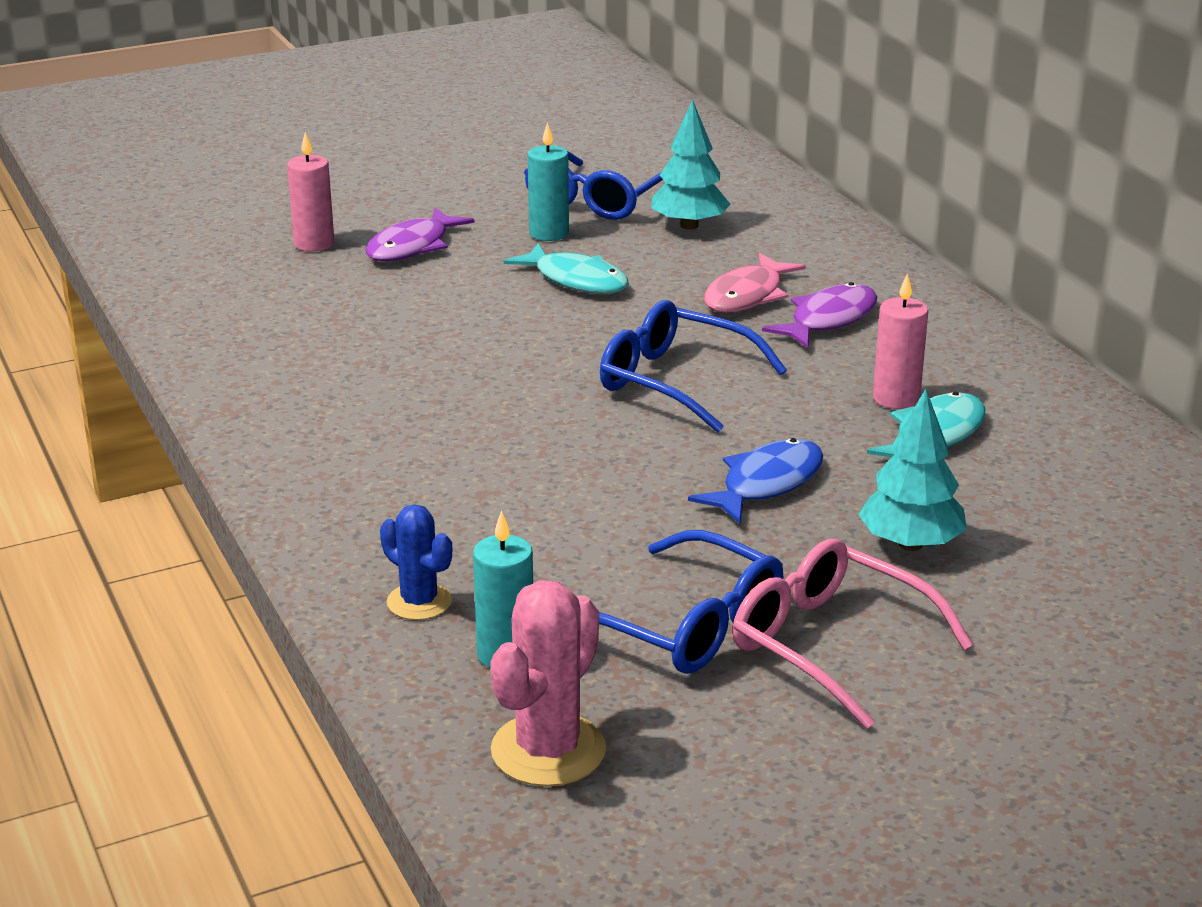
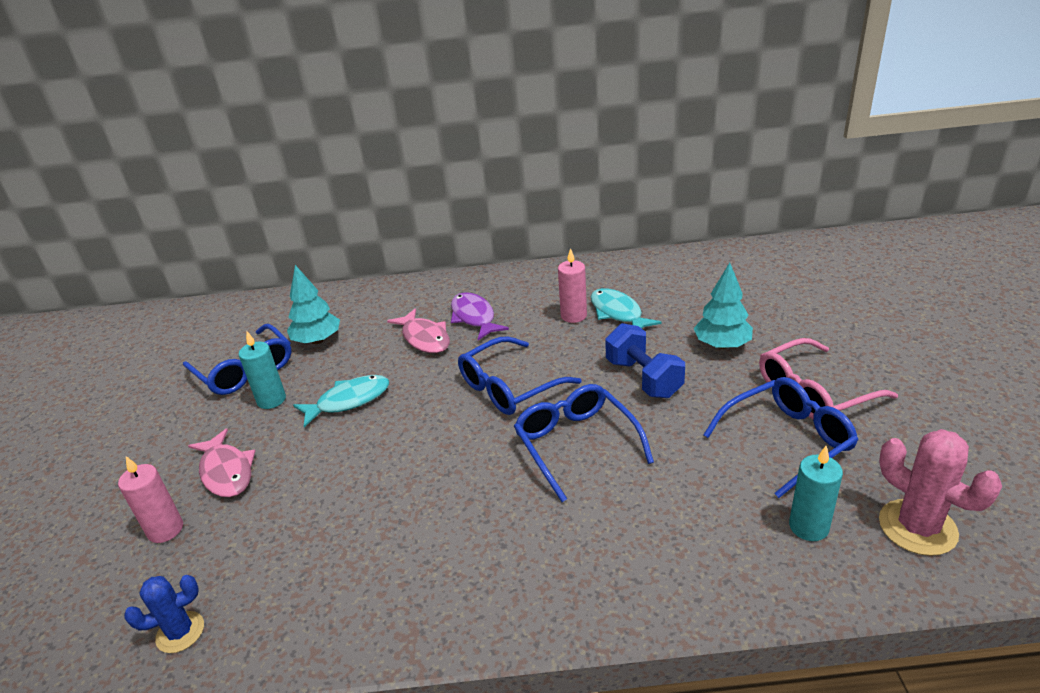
camera: 65 degrees left, 5 degrees up
purple fish [365,208,475,261] -> pink fish [188,429,255,497]
blue cactus [380,504,452,620] -> blue cactus moved to [124,575,204,653]
blue fish [688,438,823,524] -> blue dumbbell [605,323,685,398]
none -> blue glasses [514,384,654,502]

